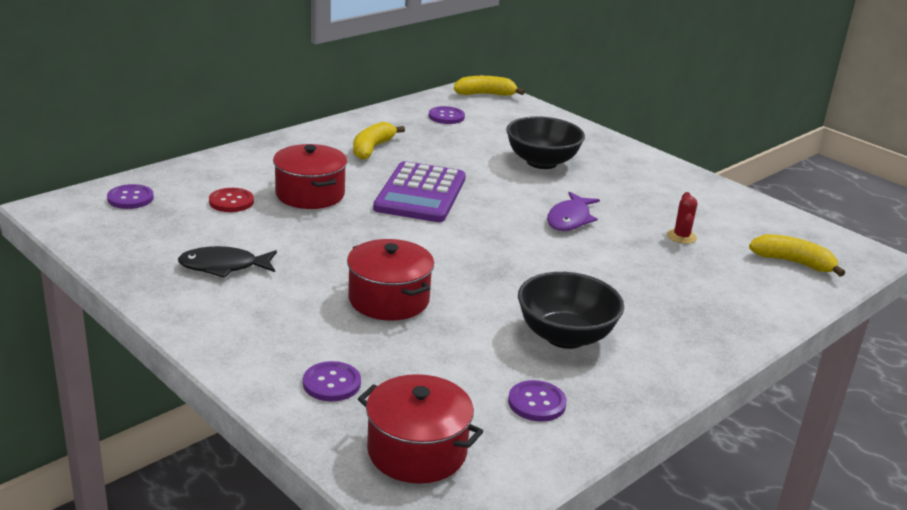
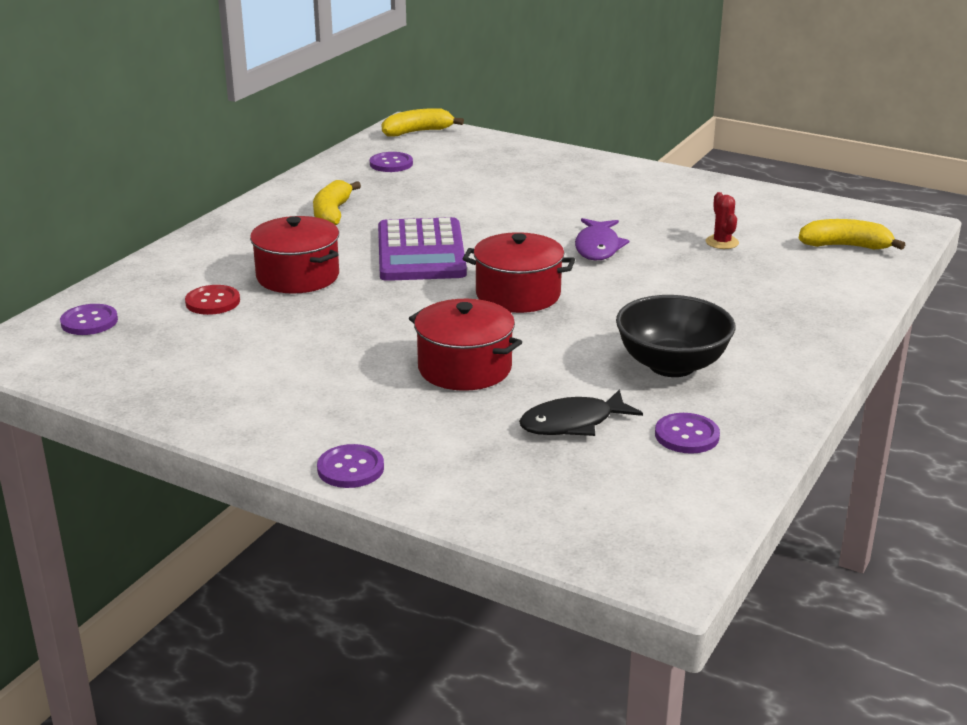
camera: 15 degrees left, 0 degrees up
black fish [178,246,277,278] -> black fish moved to [519,389,643,436]
purple button [303,361,361,401] -> purple button moved to [317,444,384,488]
red pot [358,374,483,484] -> red pot moved to [463,232,575,313]
black bowl [506,116,585,169] -> none

